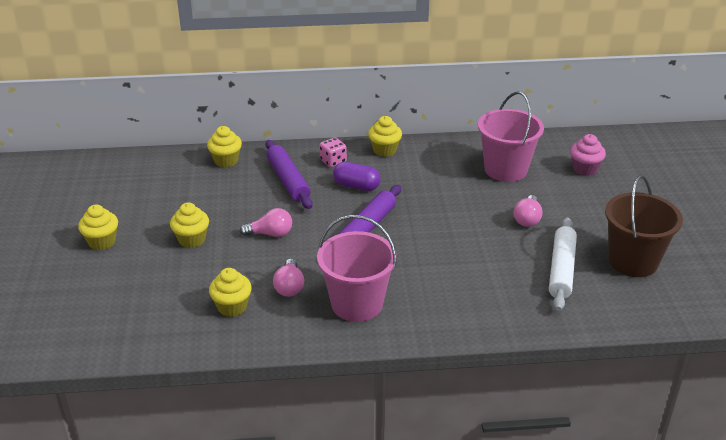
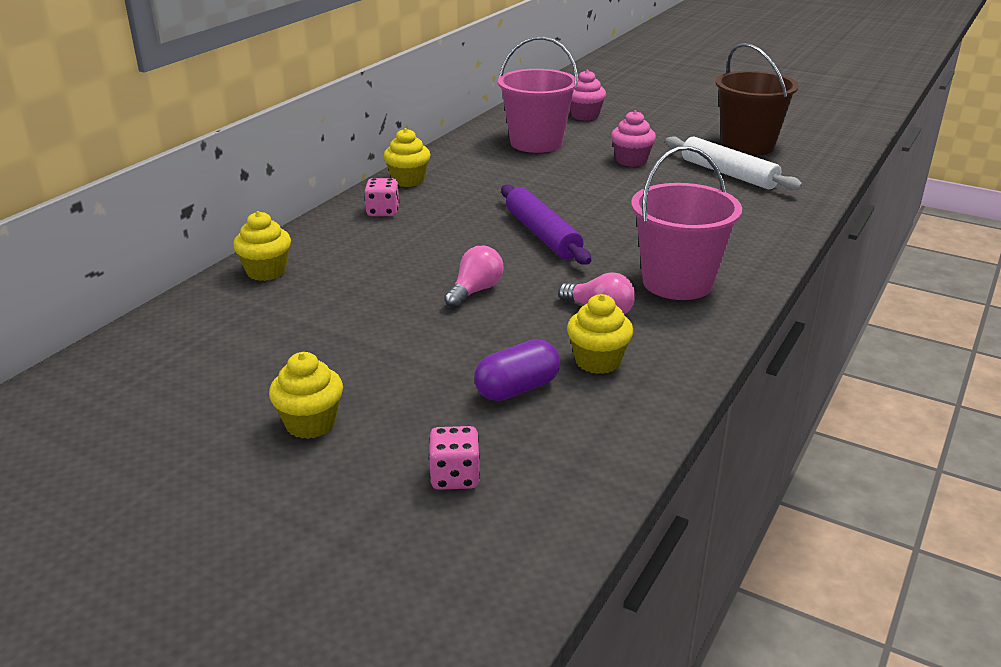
camera: 55 degrees left, 5 degrees down
yellow cupcake [170,203,209,248] -> none
purple rolling pin [266,140,313,209] -> none
purple capsule [333,162,381,191] -> purple capsule moved to [474,339,560,401]
pink light bulb [514,195,543,227] -> pink cupcake [611,110,656,167]
none -> pink dice [429,426,480,490]

